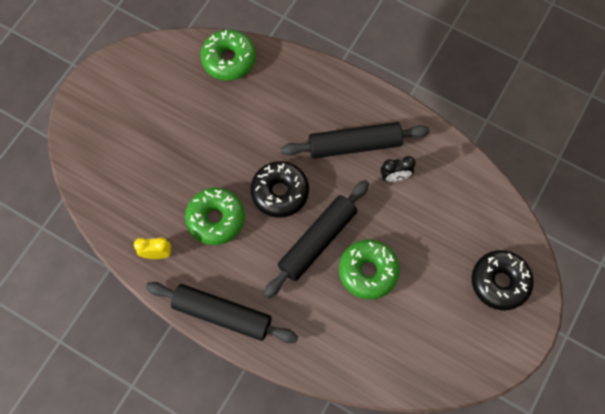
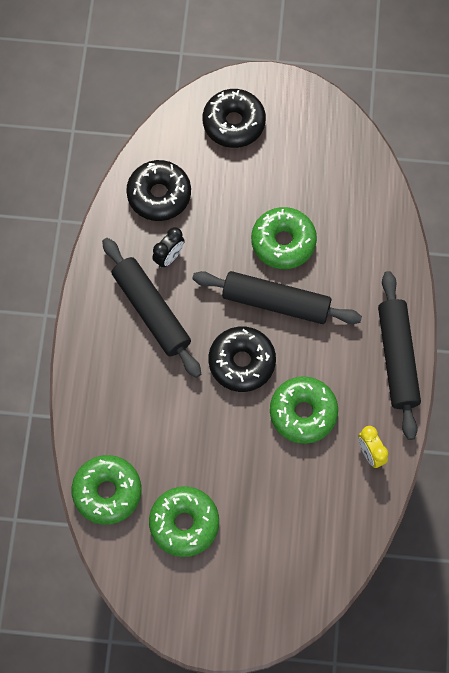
camera: 115 degrees left, 0 degrees up
black clock [381,156,416,182] -> black clock turned 75 degrees clockwise [152,227,185,268]
none -> black donut [126,160,191,221]
none -> green donut [149,486,219,557]

